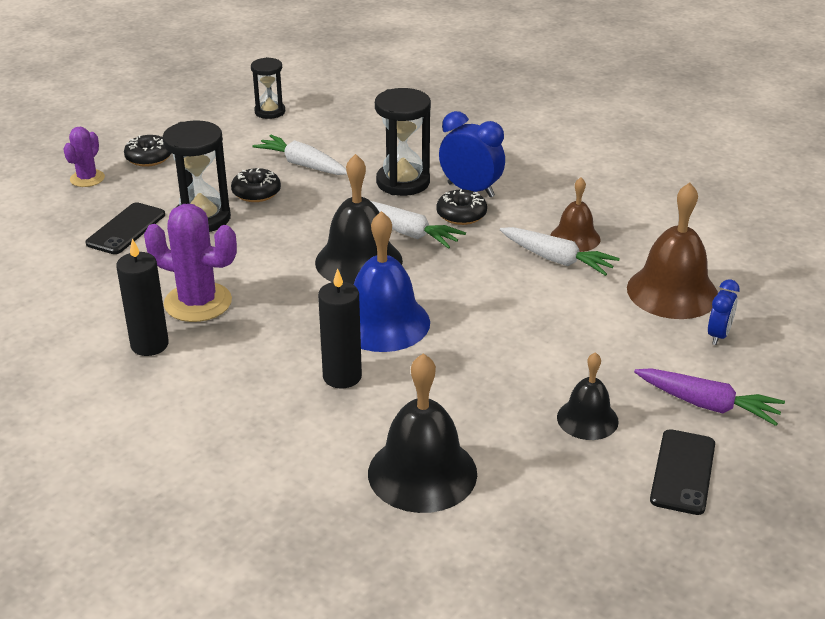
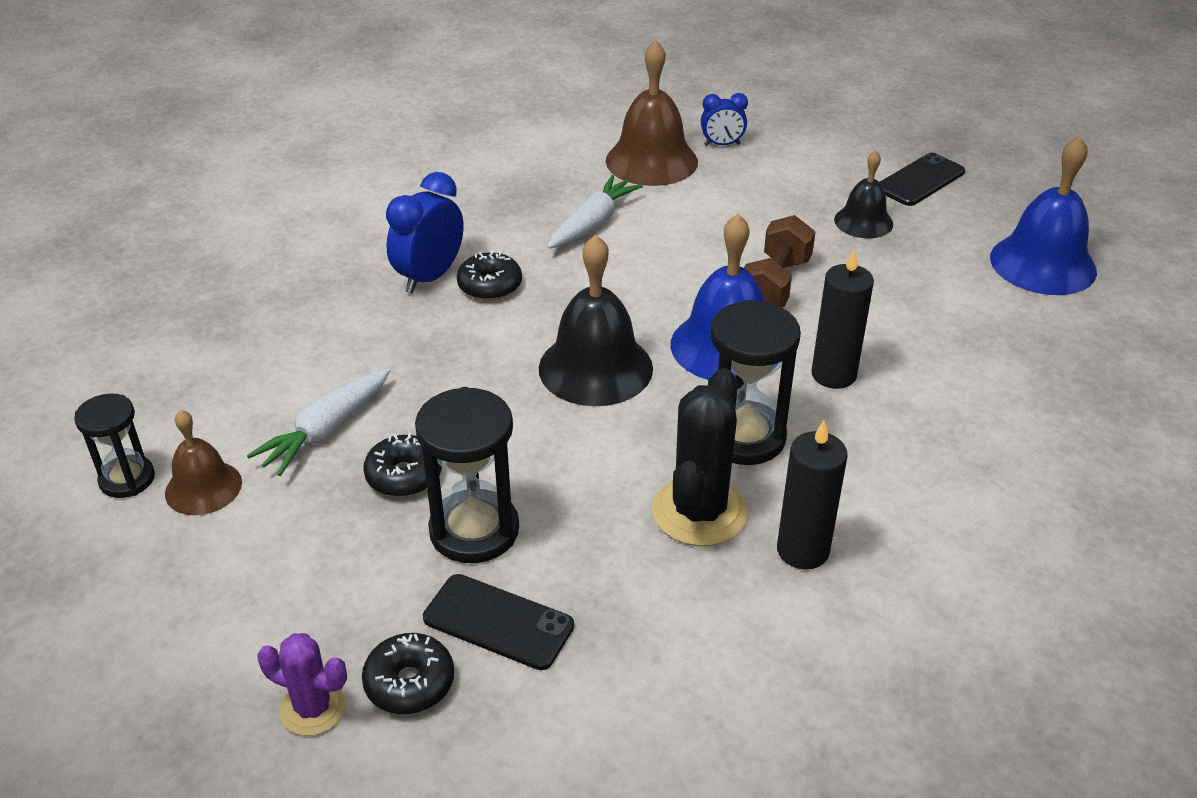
camera: 90 degrees left, 5 degrees up
black donut [124,135,171,167] -> black donut moved to [362,633,454,714]
purple cactus [144,204,237,322] -> black cactus [652,368,748,546]
black bell [368,353,477,513] -> none
white carrot [371,201,466,249] -> none
black hourglass [375,88,431,196] -> black hourglass moved to [711,300,801,465]
brown bell [550,178,600,252] -> brown bell moved to [165,410,242,515]
purple carrot [634,368,785,426] -> none
black phone [650,429,715,515] -> black phone turned 60 degrees counterclockwise [879,152,965,206]
blue clock [708,279,740,345] -> blue clock turned 150 degrees clockwise [701,93,748,146]
none -> brown dumbbell [744,215,816,307]
none -> blue bell [990,136,1097,295]

